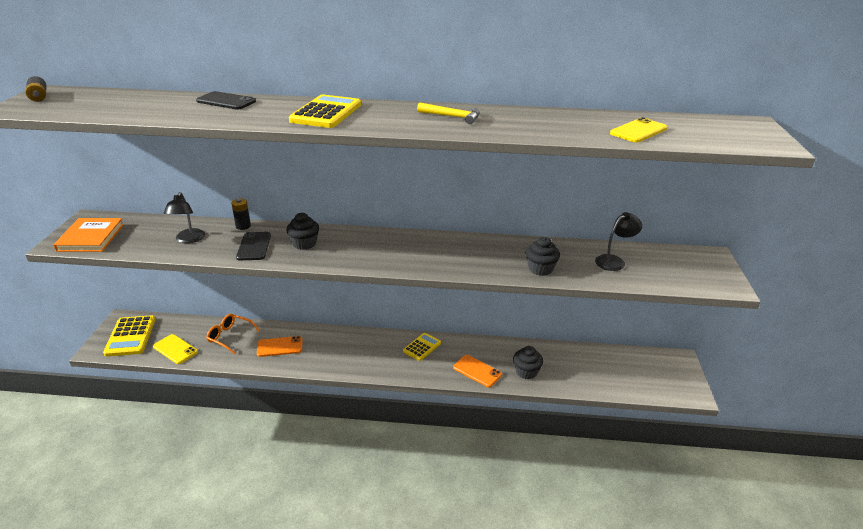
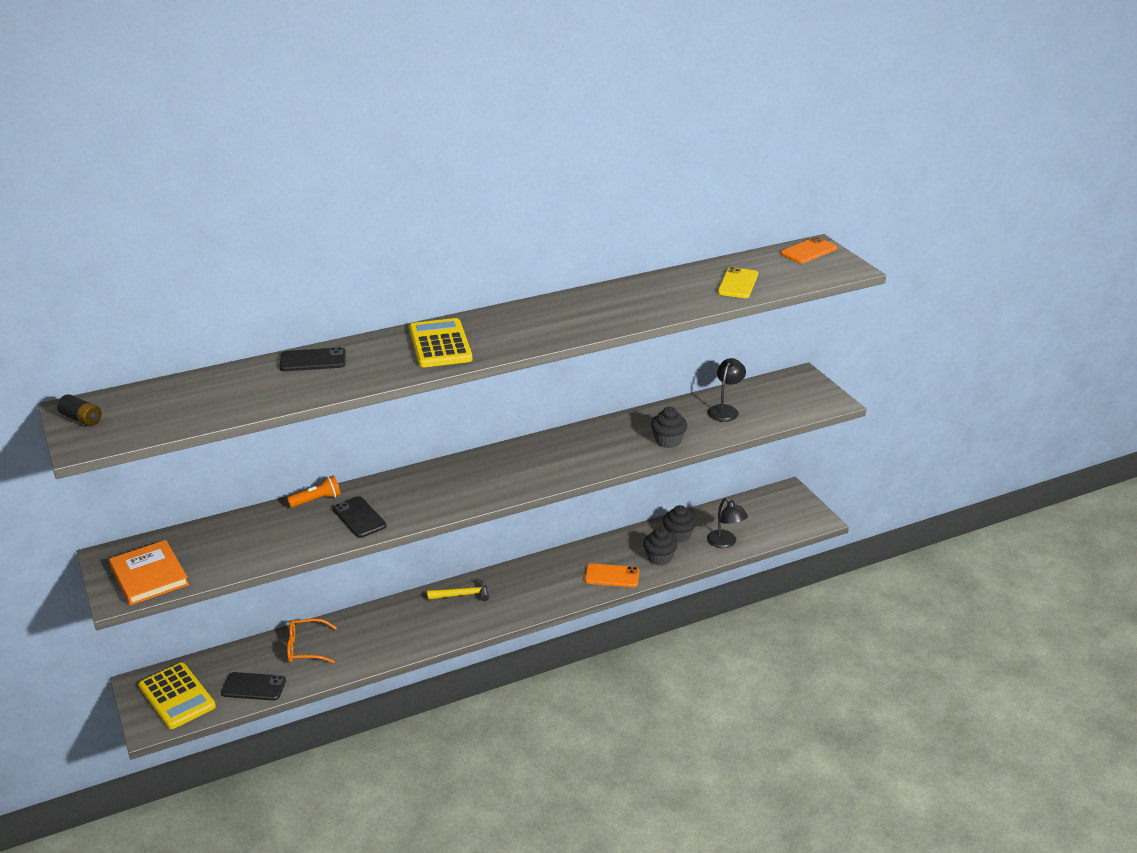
camera: 30 degrees left, 0 degrees up
yellow phone [153,334,198,364] -> black phone [221,672,286,701]
black lamp [164,192,205,243] -> black lamp moved to [707,498,748,548]
black battery [231,198,251,230] -> orange flashlight [287,476,341,508]
orange phone [257,336,302,357] -> orange phone moved to [781,237,837,264]
black cupcake [286,213,319,250] -> black cupcake moved to [663,505,696,542]
yellow calculator [403,333,441,361] -> none
yellow hammer [417,102,480,124] -> yellow hammer moved to [427,579,489,601]

